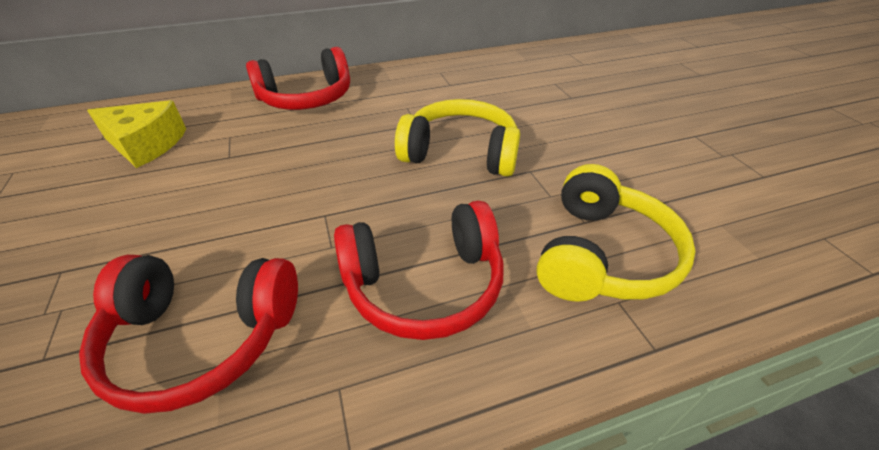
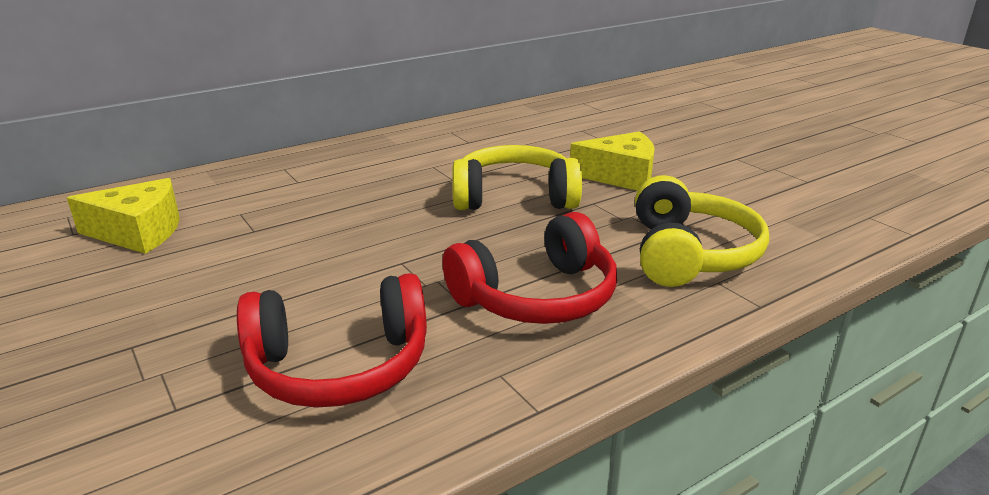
camera: 15 degrees left, 15 degrees down
red headphones [246,47,350,110] -> none
none -> yellow cheese [570,131,655,191]

